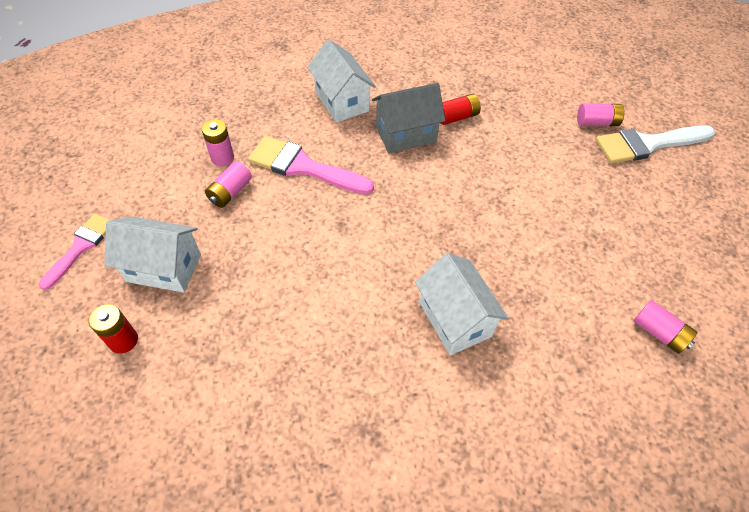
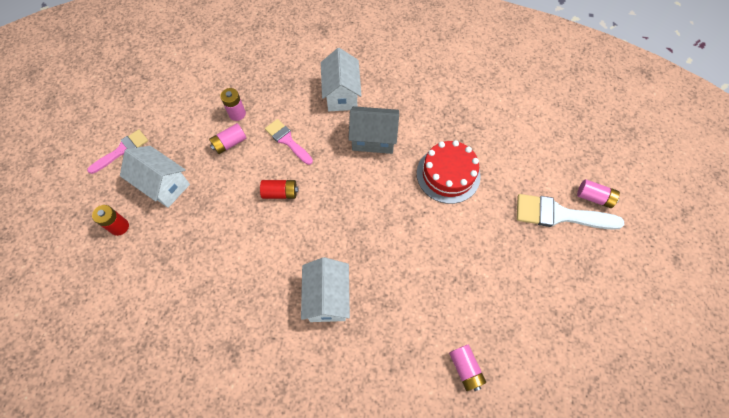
camera: 25 degrees right, 10 degrees up
pink brush [248,136,374,194] -> pink brush [265,119,313,165], size x0.64
red battery [441,94,481,125] -> red battery moved to [260,180,298,199]
pink battery [577,103,624,126] -> pink battery moved to [577,179,620,208]
none -> red cake [417,140,481,204]

